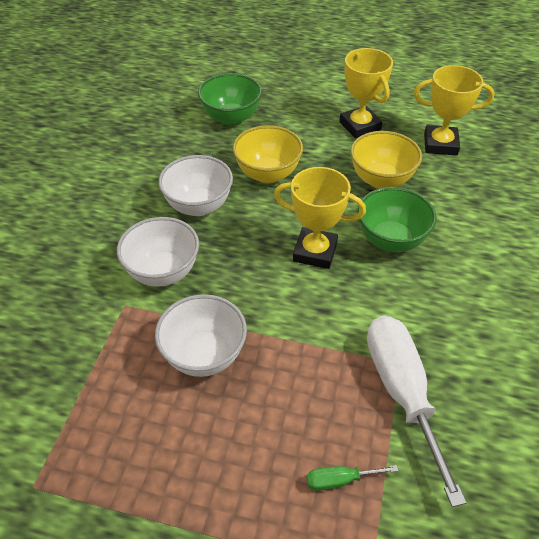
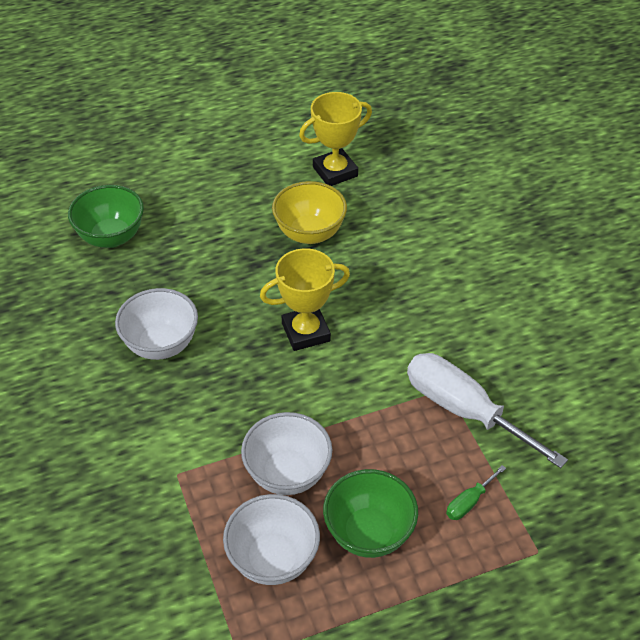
camera: 35 degrees left, 0 degrees up
white bowl [117,217,199,286] -> white bowl moved to [223,494,320,585]
yellow bowl [233,125,303,184] -> none
yellow trophy [339,48,393,139] -> none
green bowl [358,187,437,252] -> green bowl moved to [323,469,418,558]

